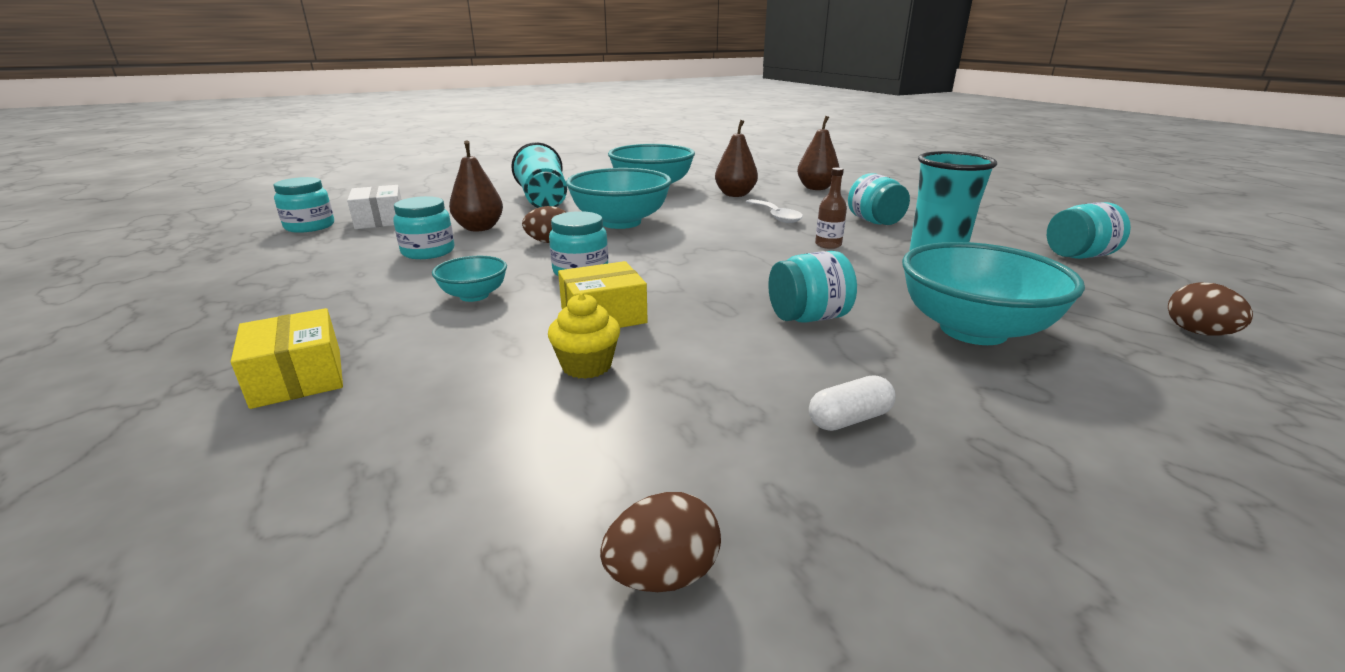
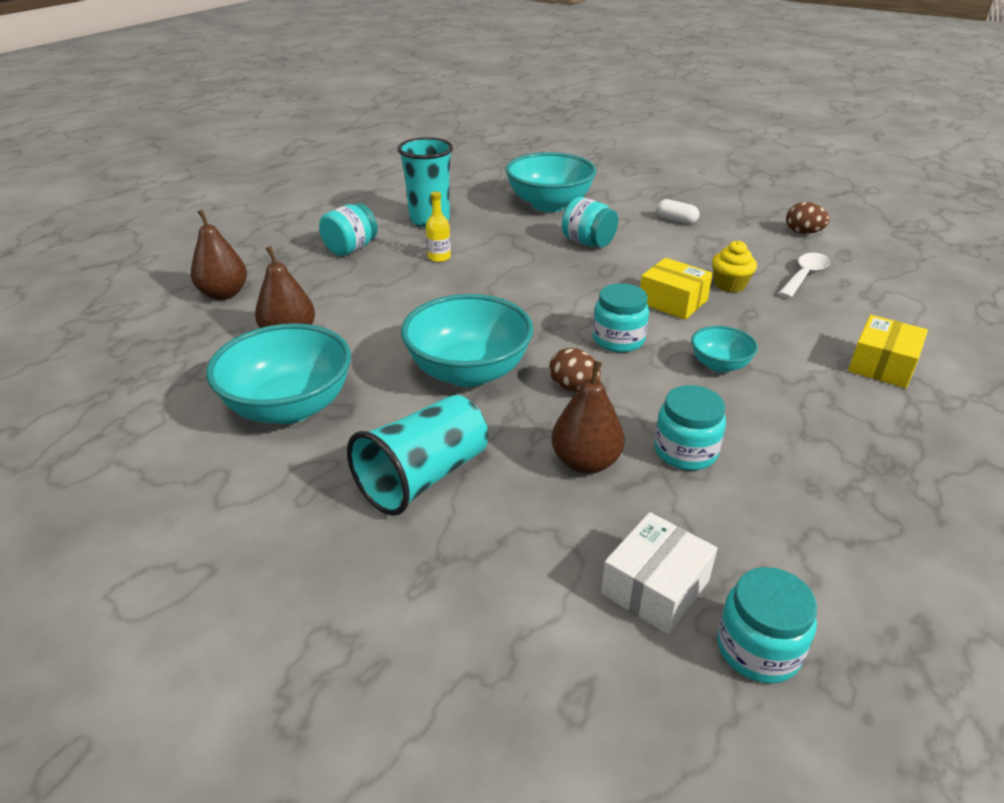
camera: 120 degrees left, 10 degrees up
white spoon [746,199,803,223] -> white spoon moved to [778,253,830,298]
brown bottle [815,168,847,249] -> yellow bottle [426,192,451,262]
turquoise jar [1047,202,1131,259] -> none
brown egg [1168,282,1253,335] -> none

